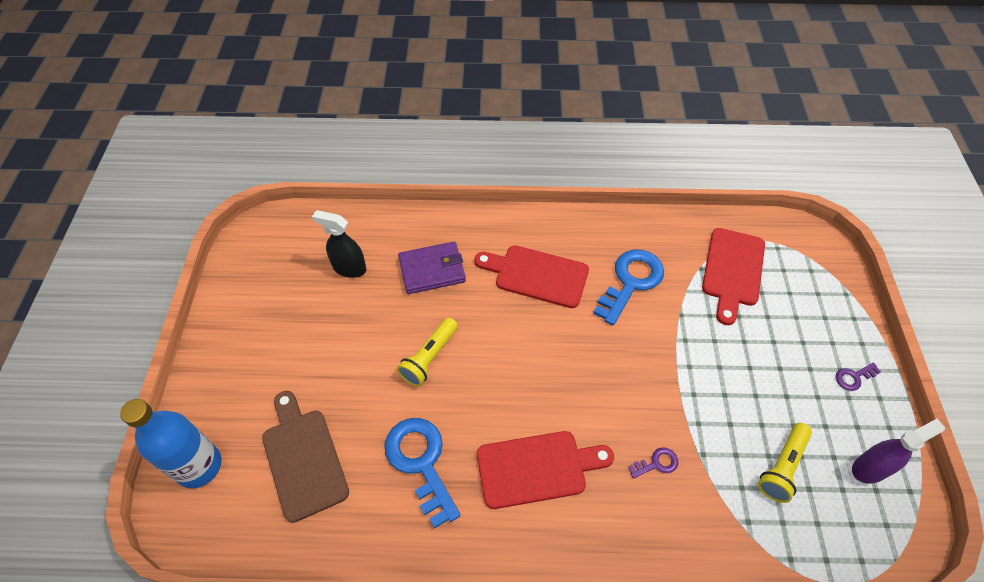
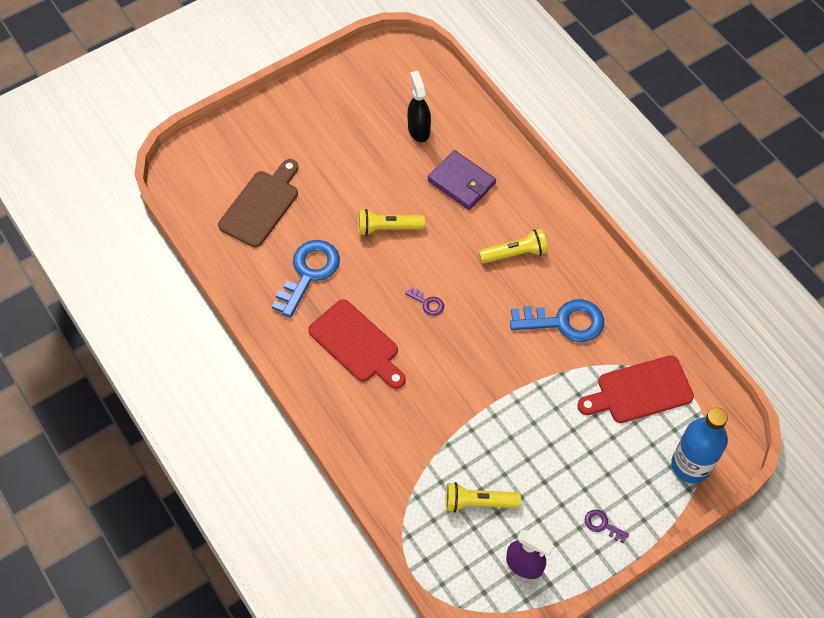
camera: 55 degrees right, 5 degrees up
blue bottle [120,399,222,488] -> blue bottle moved to [671,408,728,484]
red cutting board [474,245,589,308] -> yellow flashlight [479,229,548,264]
purple key [628,447,678,479] -> purple key moved to [405,286,444,316]

